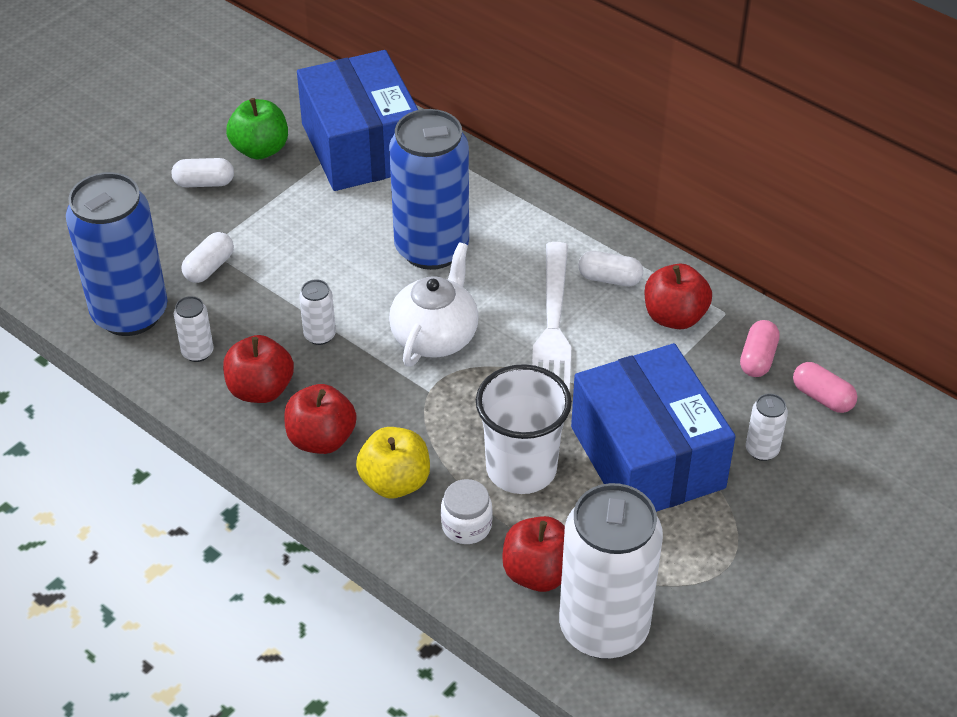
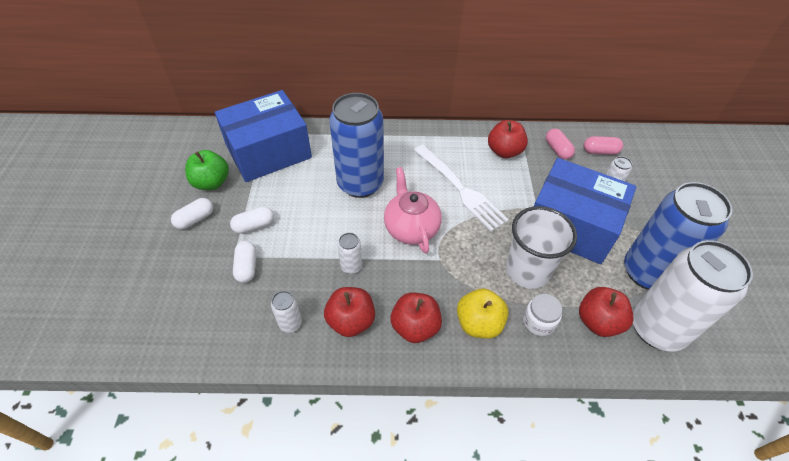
camera: 40 degrees left, 5 degrees up
blue can [66,172,168,336] -> blue can moved to [624,182,732,290]
blue box [297,50,418,191] -> blue box turned 60 degrees counterclockwise [215,90,312,182]
white teapot [389,242,479,367] -> pink teapot [384,167,442,254]
white capsule [578,251,643,286] -> white capsule moved to [230,206,274,234]

